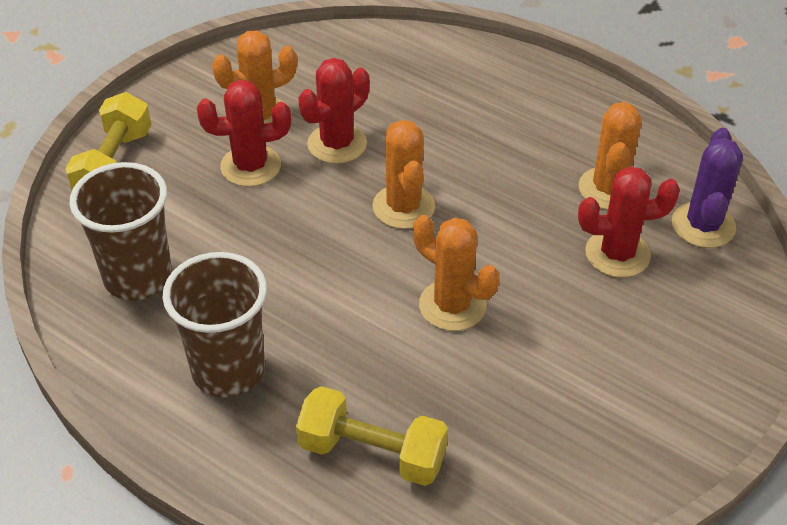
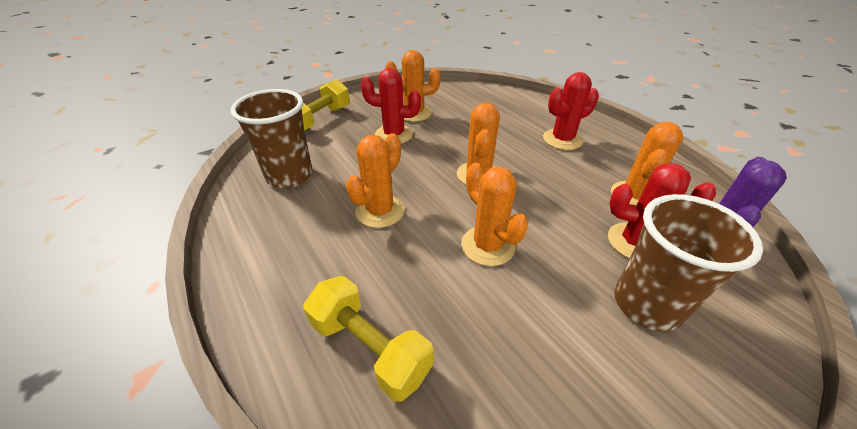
camera: 20 degrees right, 5 degrees down
brown cup [162,252,267,398] -> brown cup moved to [615,194,763,332]
red cactus [298,58,370,164] -> red cactus moved to [543,72,599,150]
none -> orange cactus [346,133,405,228]

